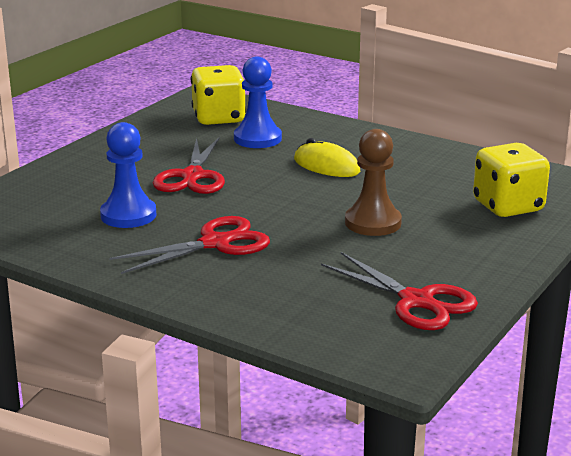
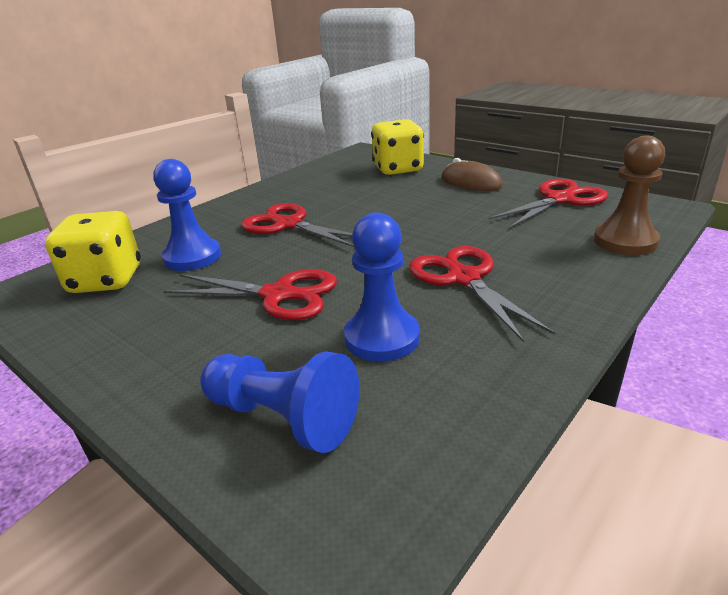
camera: 80 degrees left, 5 degrees up
yellow mouse [294,138,361,177] -> red scissors [241,203,354,247]
brown pawn [345,129,402,236] -> brown pawn moved to [594,136,665,255]
none -> blue pawn [200,351,360,453]
none -> brown mouse [441,158,503,191]

